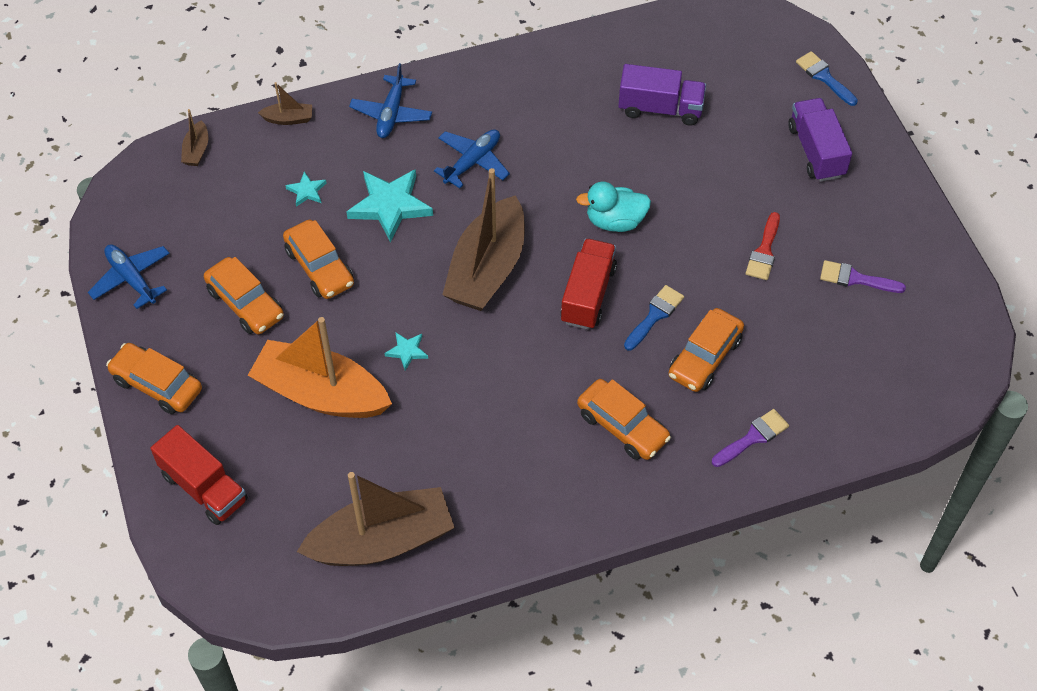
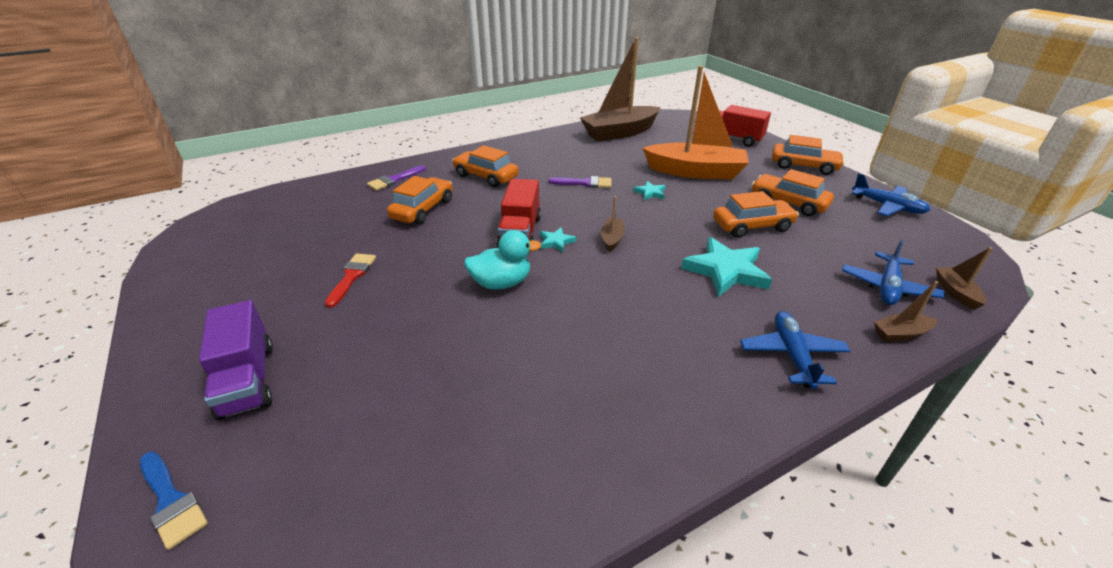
camera: 170 degrees right, 20 degrees down
orange car [283,220,354,299] -> orange car turned 120 degrees clockwise [713,191,799,238]
turquoise star [285,172,326,207] -> turquoise star moved to [540,227,576,252]
blue plane [434,129,510,188] -> blue plane moved to [842,240,944,305]
brown boat [442,168,525,311] -> brown boat [601,196,625,252], size x0.41
purple truck [618,64,706,126] -> none
blue brush [624,285,684,350] -> none
purple brush [820,260,906,293] -> purple brush moved to [548,176,612,188]

